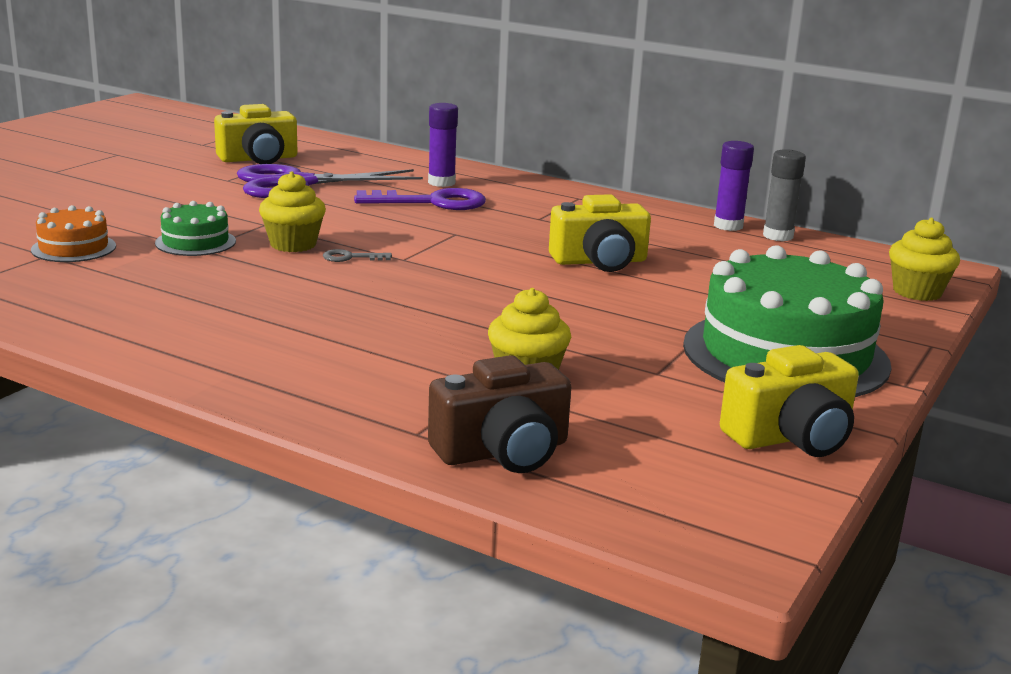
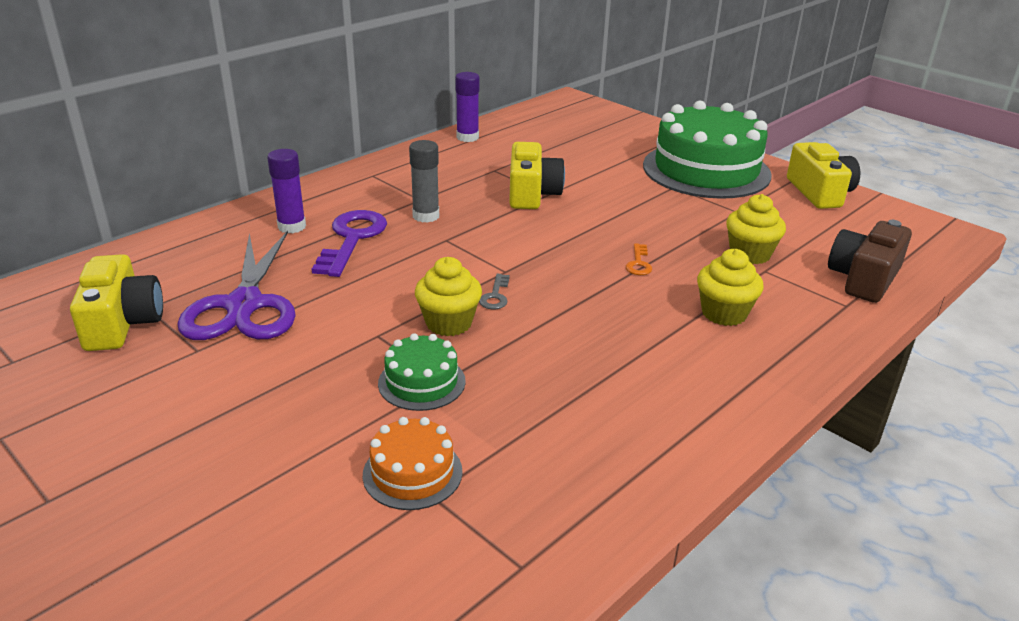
camera: 75 degrees left, 10 degrees up
brown camera [428,355,571,473] -> brown camera turned 135 degrees counterclockwise [828,220,912,303]
grey glue stick [763,149,806,241] -> grey glue stick moved to [409,140,439,223]
yellow cupcake [889,218,960,301] -> yellow cupcake moved to [697,249,764,326]
none -> orange key [626,243,652,275]

